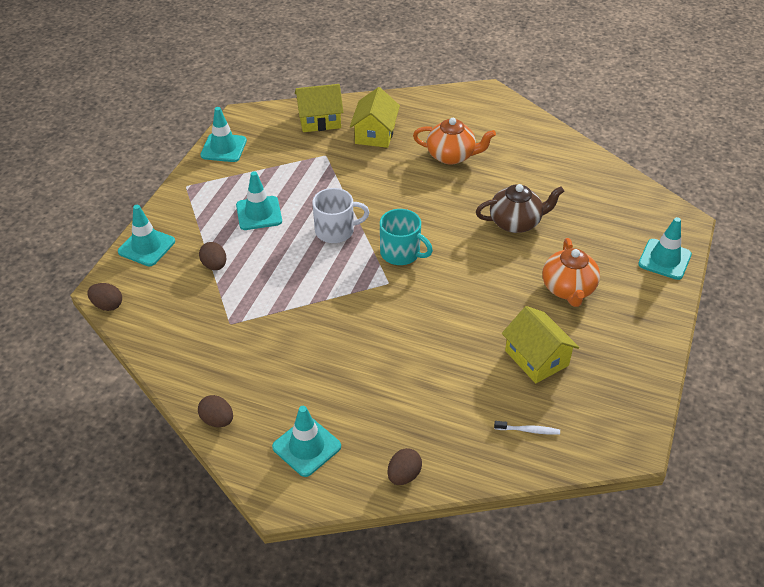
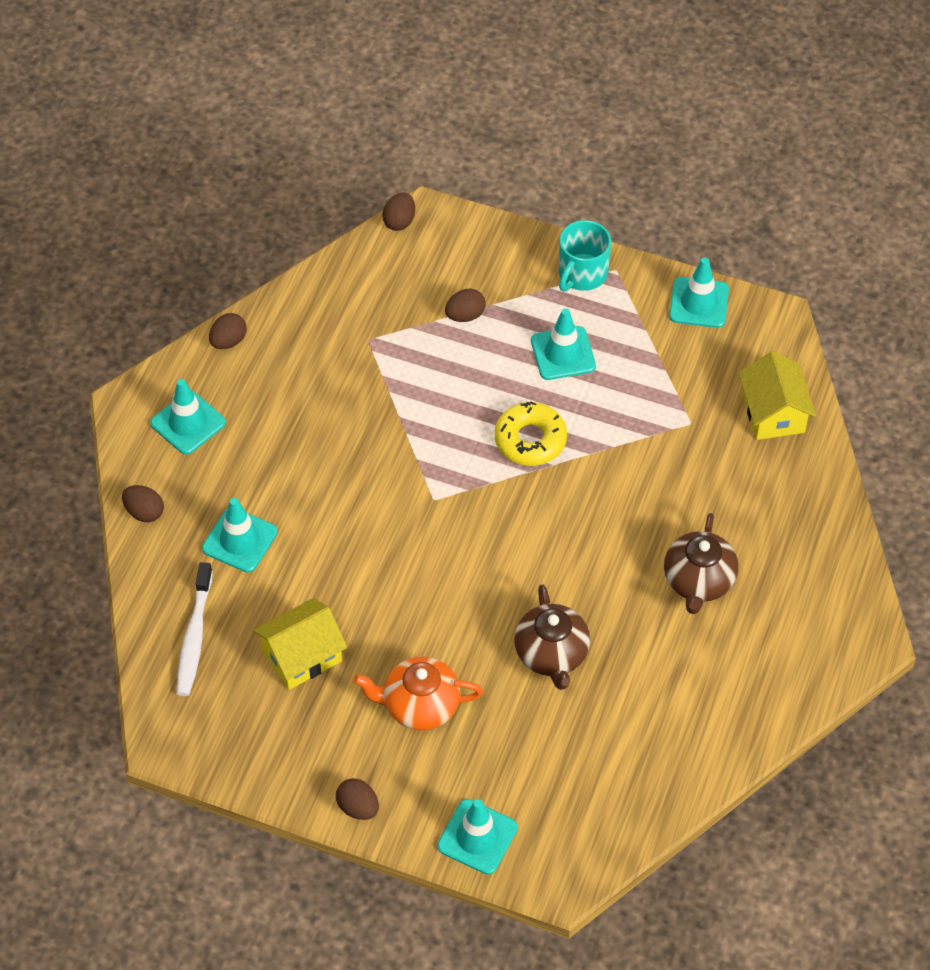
camera: 90 degrees right, 10 degrees up
turquoise traffic cone [118,205,175,266] -> turquoise traffic cone moved to [202,498,278,572]
white mug [312,188,370,243] -> yellow donut [495,401,567,466]
yellow house [350,87,400,148] -> none
turquoise mug [380,209,433,265] -> turquoise mug moved to [559,220,611,292]
orange teapot [413,118,496,165] -> brown teapot [664,513,738,614]
white toothbrush [494,421,560,435] -> white toothbrush [177,562,213,696], size x1.88
none -> brown egg [336,778,379,820]

